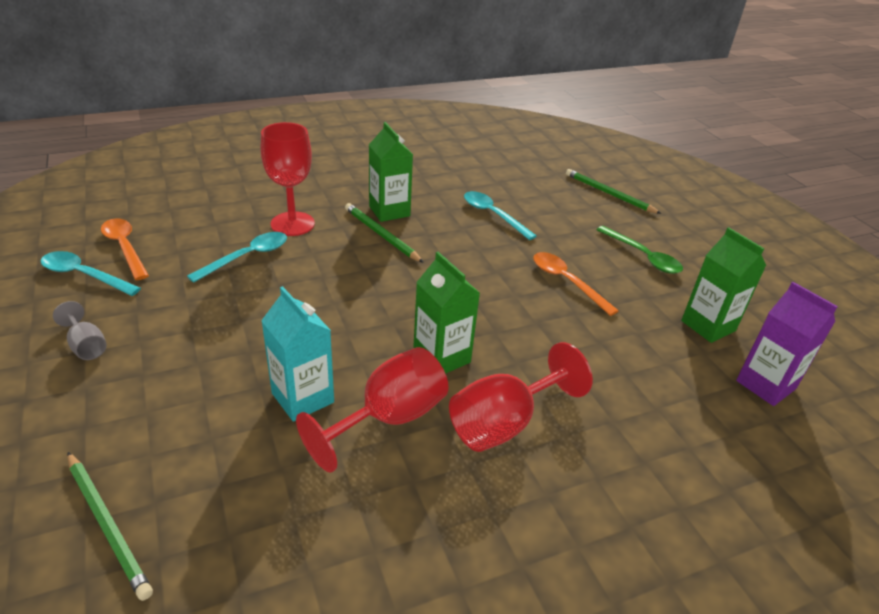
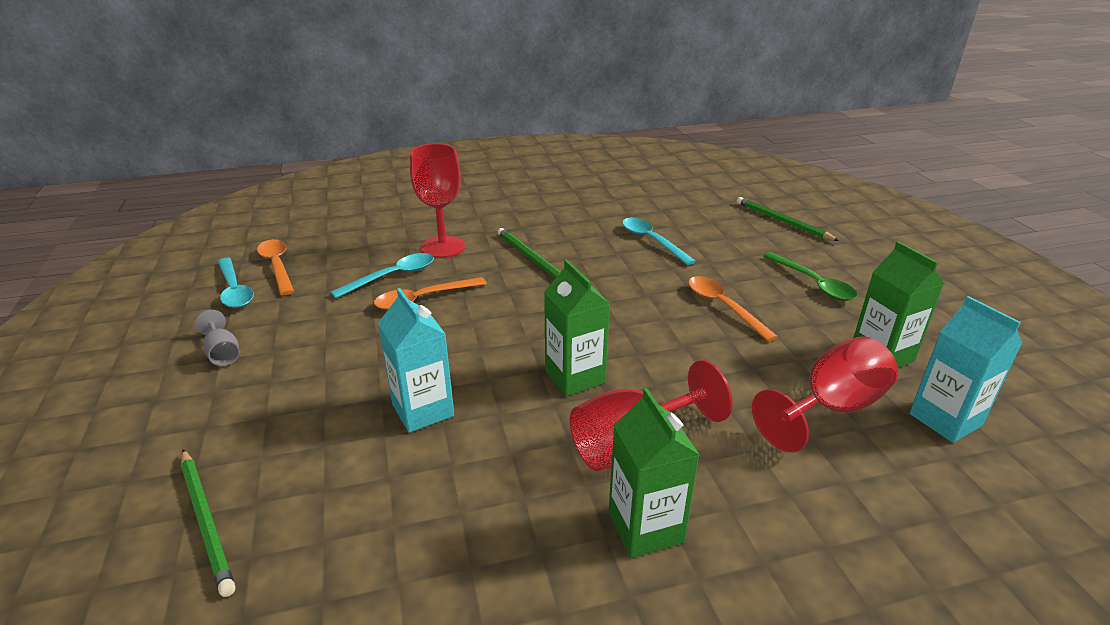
camera: 10 degrees right, 5 degrees down
turquoise spoon [41,251,141,296] -> turquoise spoon turned 150 degrees counterclockwise [217,258,254,308]
red goblet [296,347,449,473] -> red goblet moved to [752,336,898,452]
green carton [369,122,413,222] -> green carton moved to [609,388,700,558]
purple carton [736,282,838,406] -> turquoise carton [909,296,1022,443]
none -> orange spoon [374,277,487,310]

